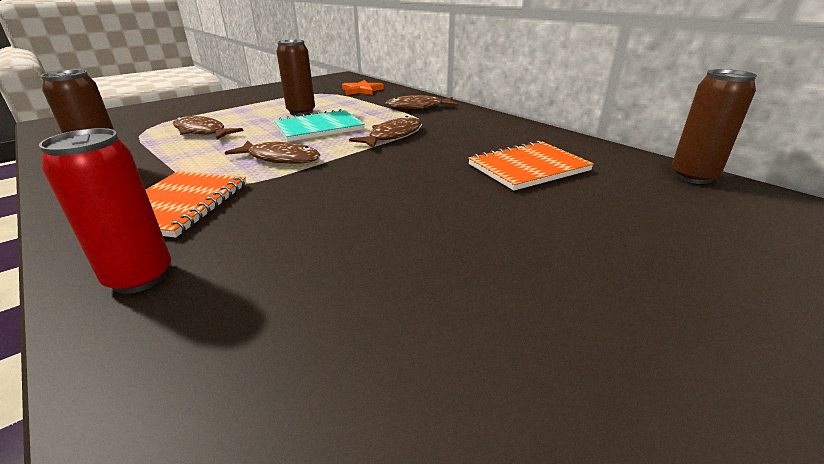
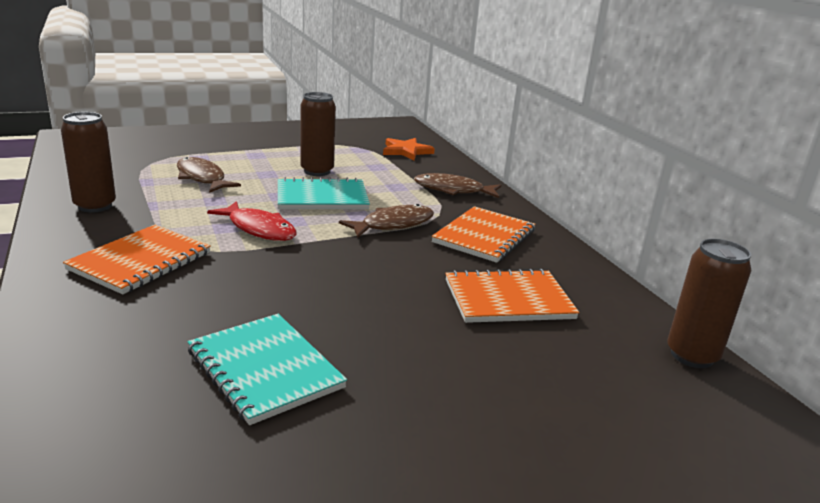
camera: 15 degrees right, 5 degrees down
red can [39,128,171,294] -> none
brown fish [225,141,320,164] -> red fish [207,201,296,241]
none -> turquoise notebook [187,314,347,425]
none -> orange notebook [432,206,535,263]

